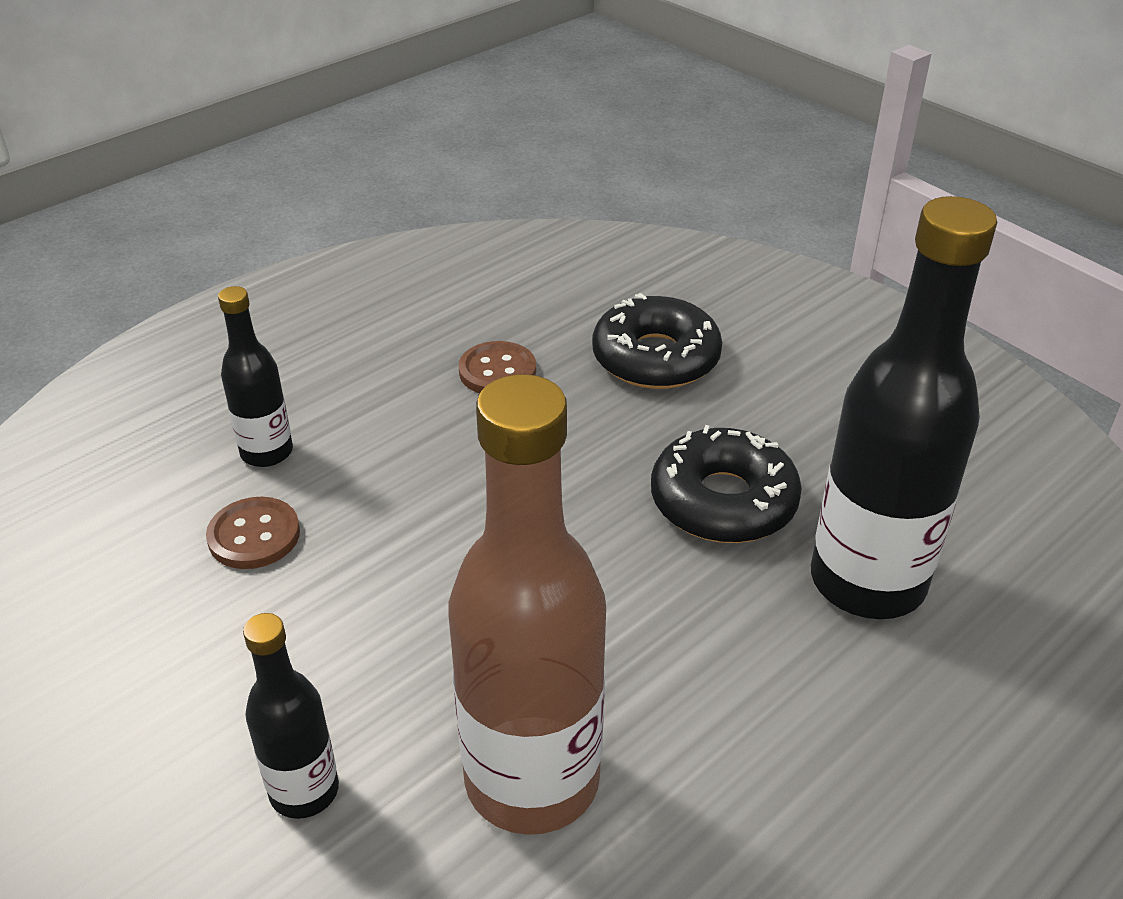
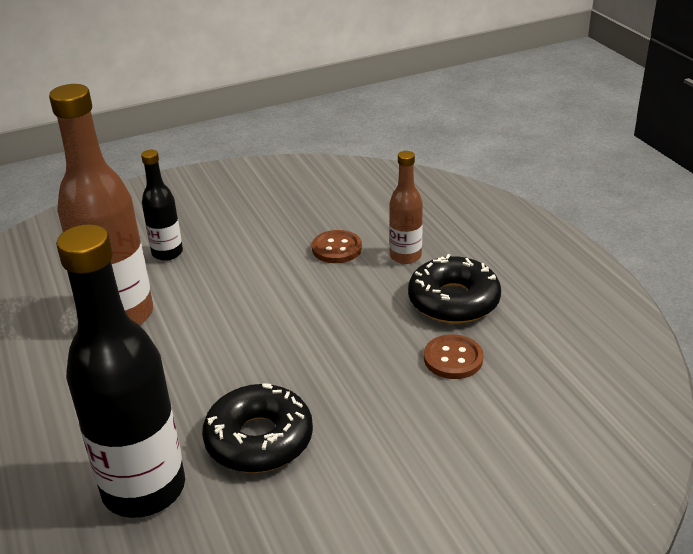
camera: 110 degrees right, 5 degrees down
black bottle [218,286,293,467] -> brown bottle [389,151,423,264]
black donut [592,293,722,389] -> black donut moved to [408,254,501,323]

